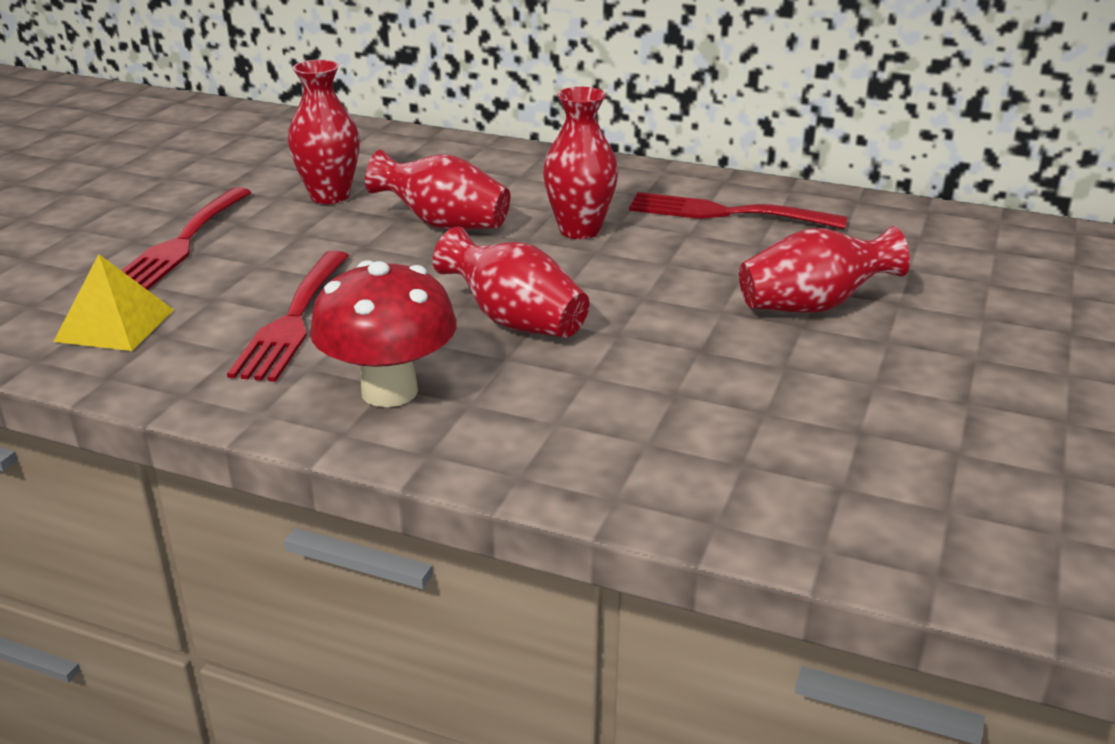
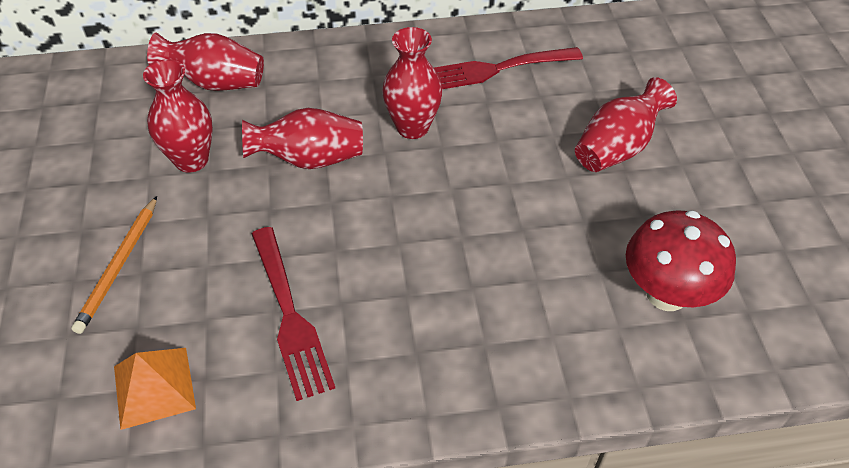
camera: 30 degrees left, 20 degrees up
yellow pyramid [53,254,174,351] -> orange pyramid [114,348,196,430]
red fork [121,187,251,290] -> orange pencil [71,196,157,334]
red mushroom [310,260,457,407] -> red mushroom moved to [626,210,736,311]
red vase [433,226,589,338] -> red vase moved to [147,32,264,91]

